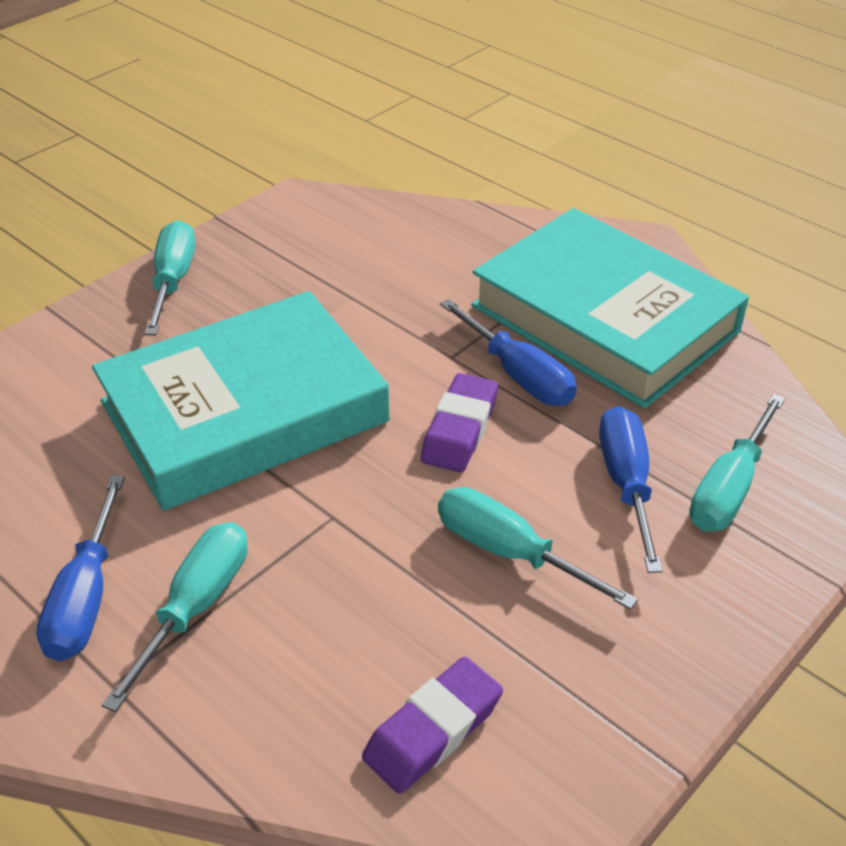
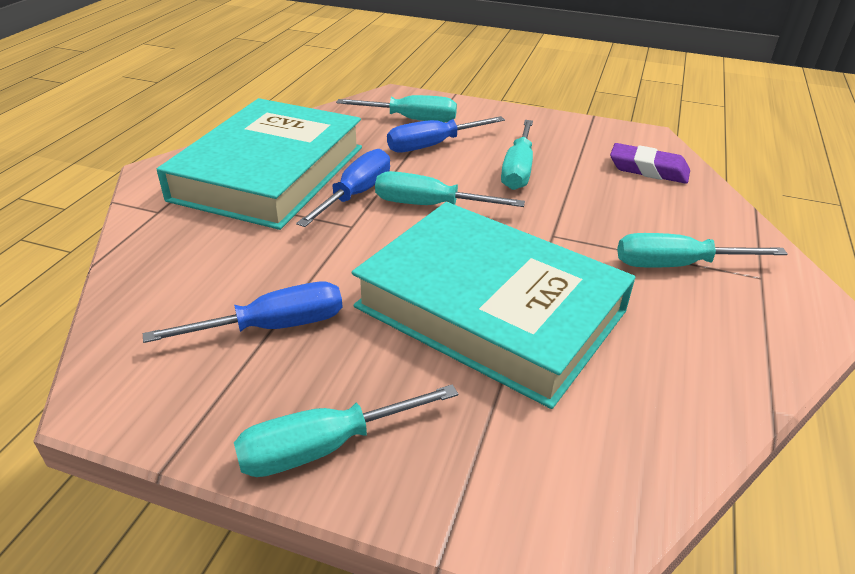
camera: 115 degrees left, 5 degrees down
blue screwdriver [36,476,125,661] -> blue screwdriver moved to [143,282,342,343]
purple eraser [421,373,498,472] -> turquoise screwdriver [375,171,525,207]

